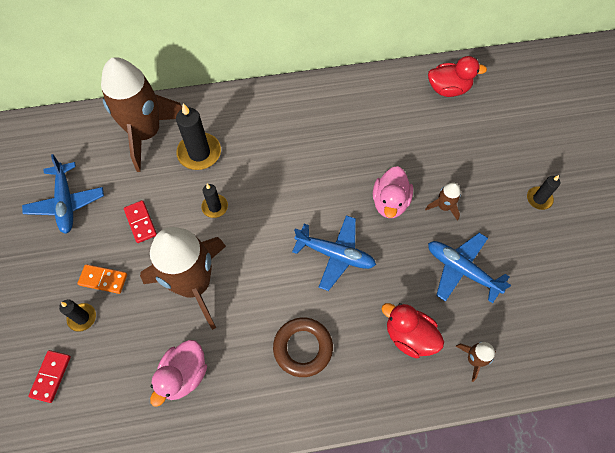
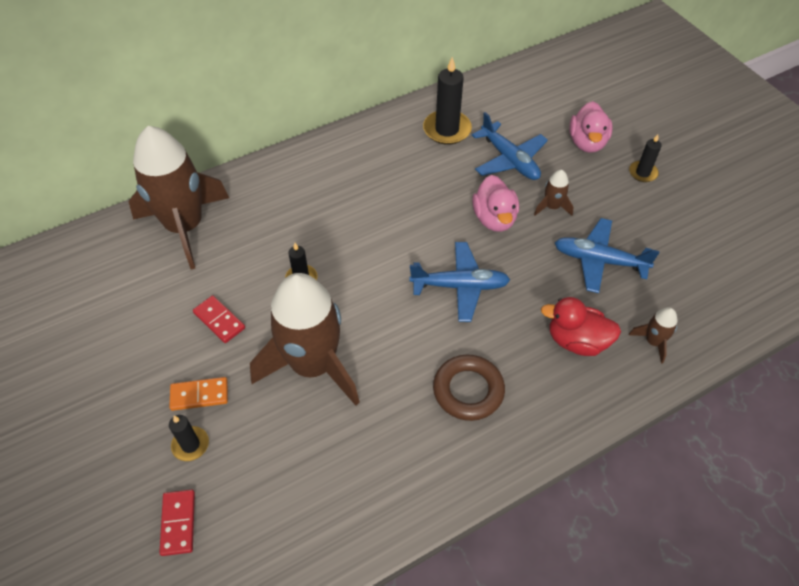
camera: 20 degrees left, 10 degrees down
blue plane [22,154,104,234] -> blue plane moved to [472,112,548,180]
pink duck [150,340,207,407] -> pink duck moved to [569,101,613,153]
black candle [176,103,221,170] -> black candle moved to [423,57,472,145]
red duck [428,56,487,97] -> none

